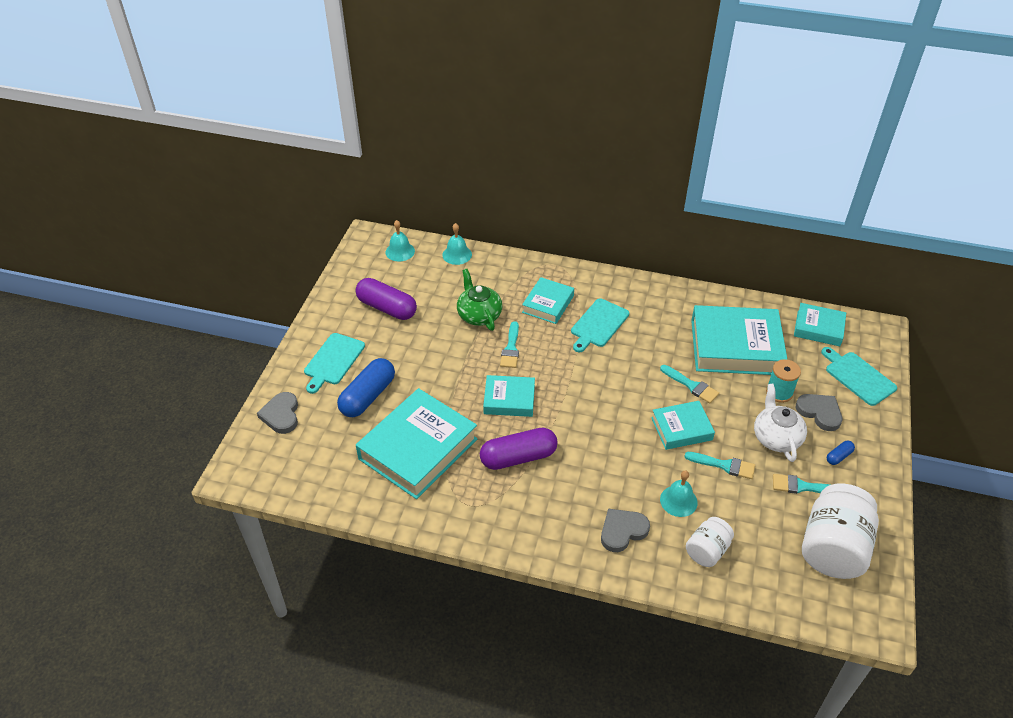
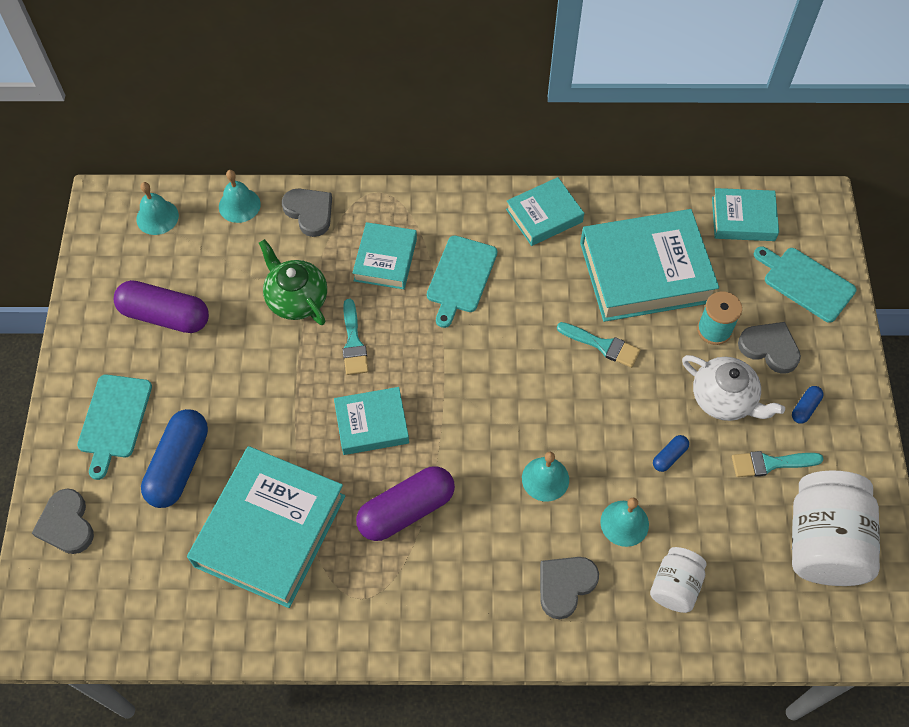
camera: 15 degrees left, 15 degrees up
turquoise book [651,401,715,450] -> turquoise book moved to [506,177,584,246]
turquoise brush [684,452,755,479] -> blue capsule [653,435,689,472]
white teapot [754,384,807,462] -> white teapot turned 150 degrees clockwise [682,355,785,421]
none -> grey heart [282,189,332,237]
none -> turquoise bell [522,452,569,501]

